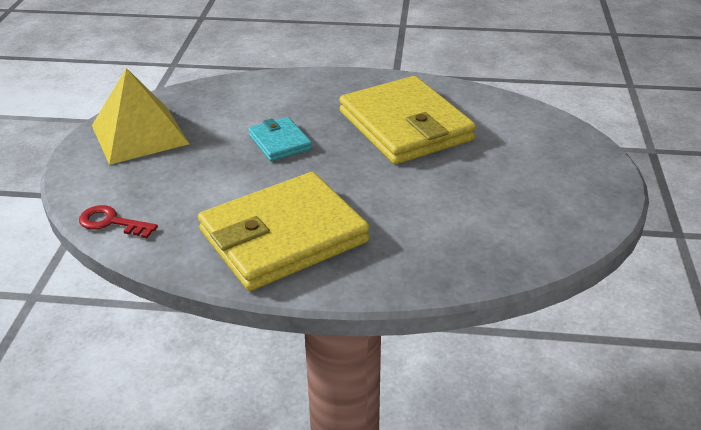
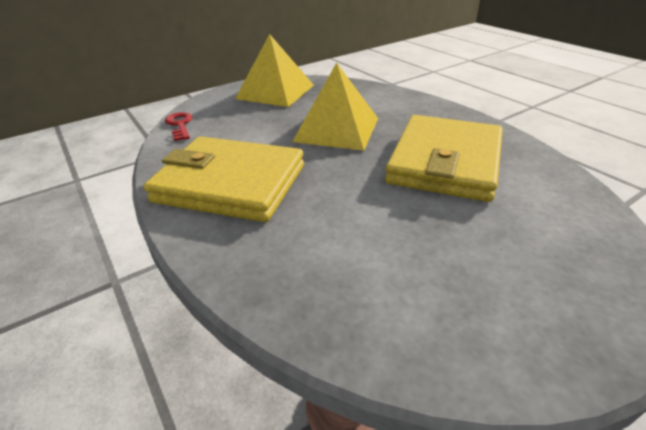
camera: 50 degrees right, 0 degrees up
turquoise wallet [248,117,312,161] -> yellow pyramid [292,63,378,151]

